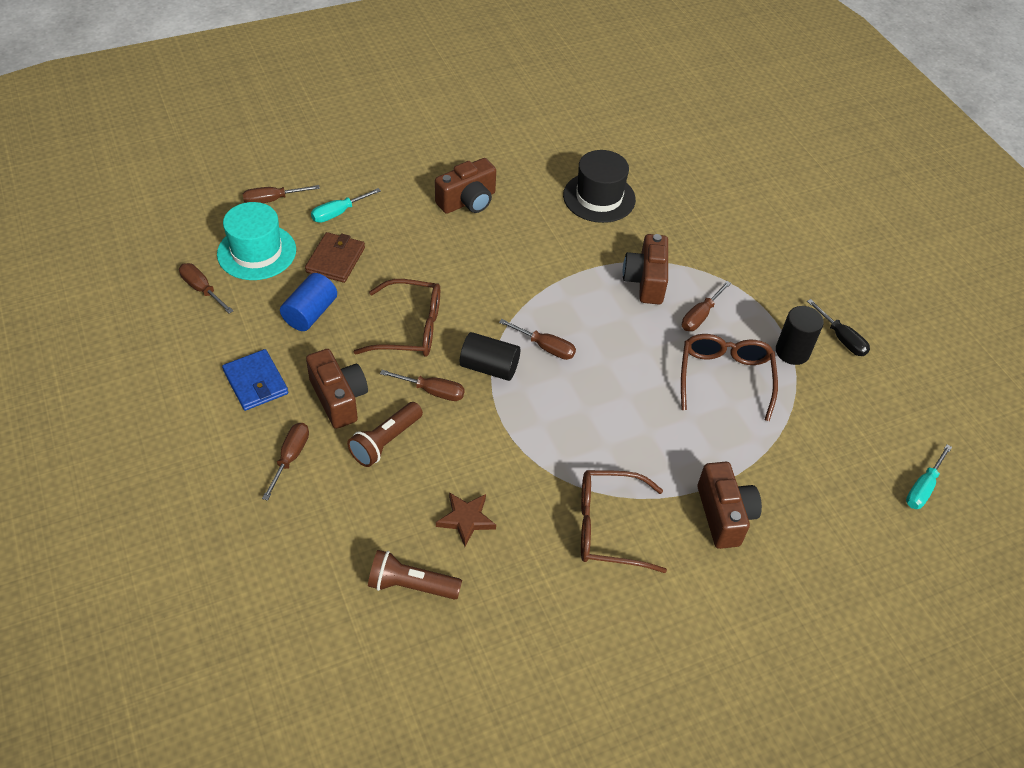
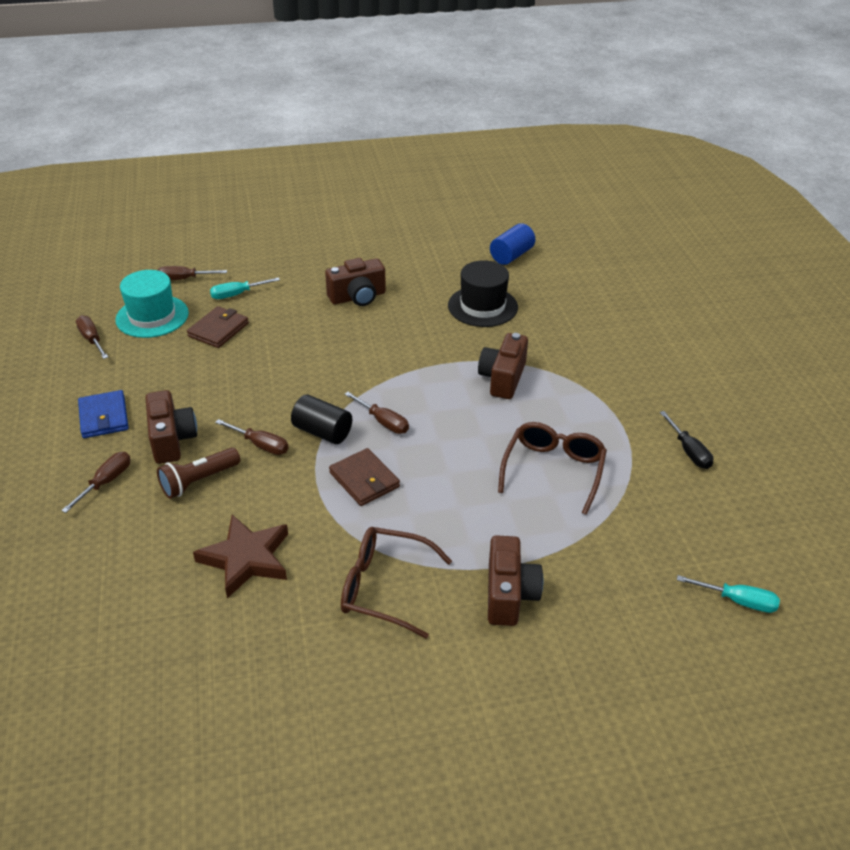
camera: 15 degrees right, 10 degrees down
blue cylinder [280,273,337,331] -> blue cylinder moved to [490,223,535,265]
brown glasses [354,279,440,357] -> none
brown flashlight [368,550,462,600] -> none
brown star [436,492,496,547] -> brown star [193,515,288,598], size x1.60
brown screwdriver [682,281,731,331] -> none
black cylinder [776,306,824,365] -> none
turquoise screwdriver [906,445,952,509] -> turquoise screwdriver turned 120 degrees counterclockwise [677,575,780,613]
none -> brown wallet [329,448,400,506]

